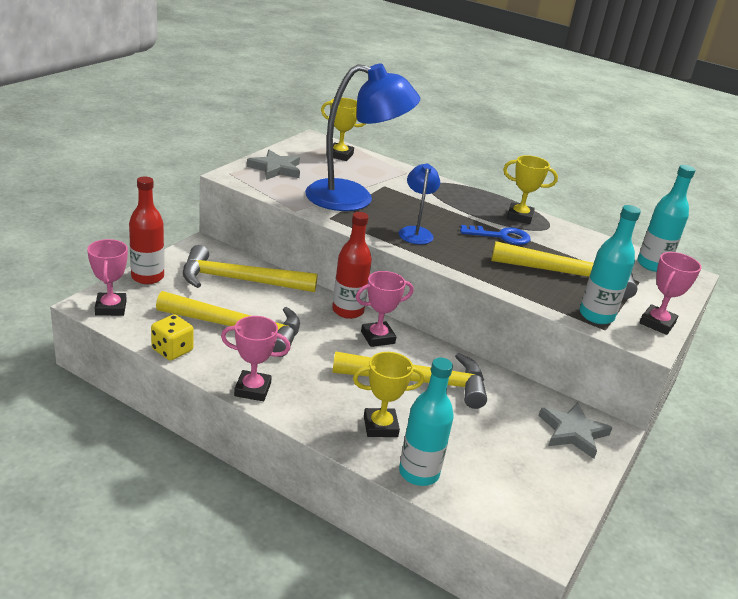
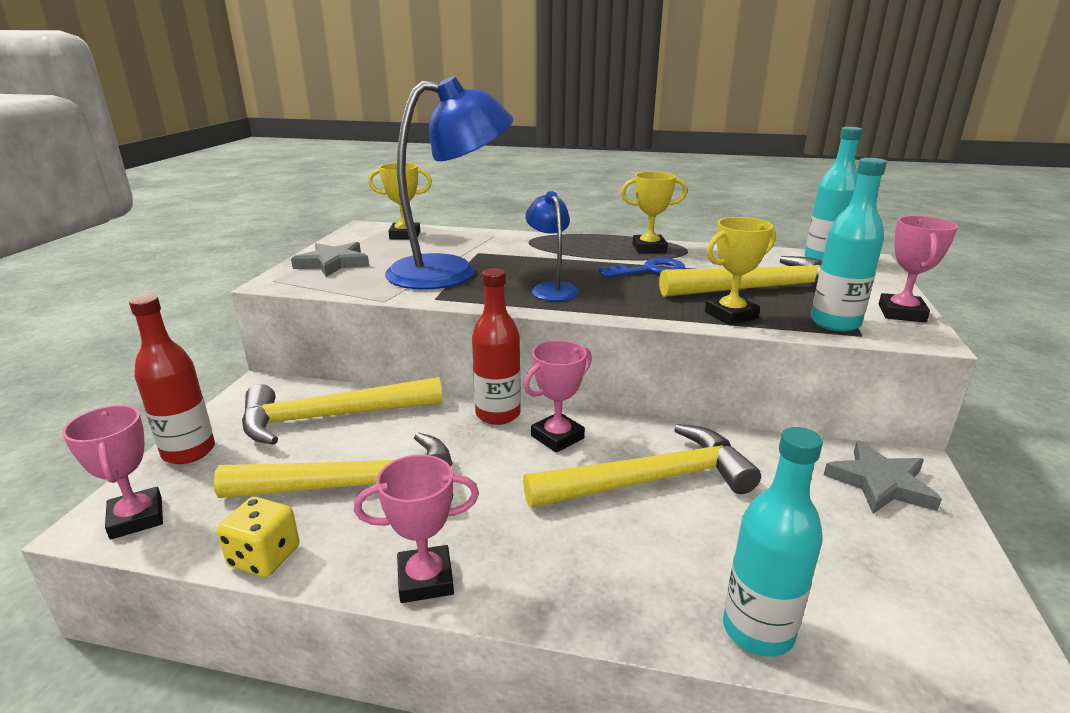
camera: 15 degrees left, 5 degrees down
yellow trophy [353,352,425,437] -> yellow trophy moved to [705,217,776,325]

